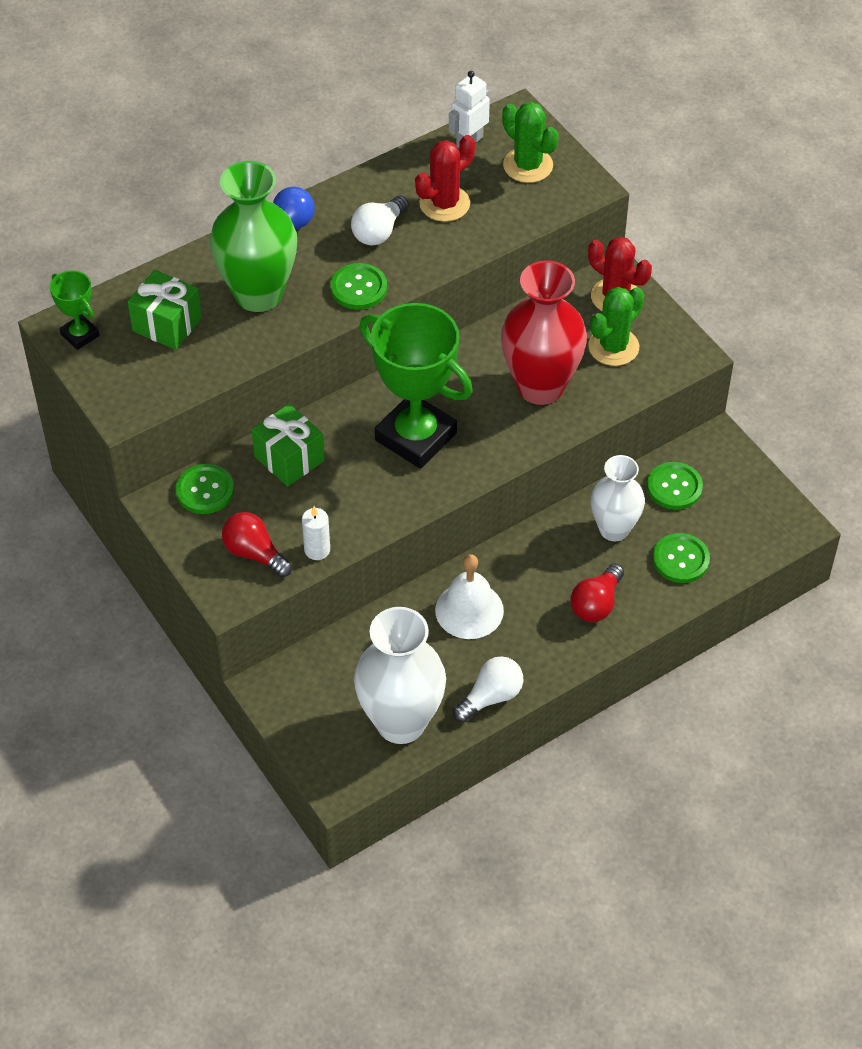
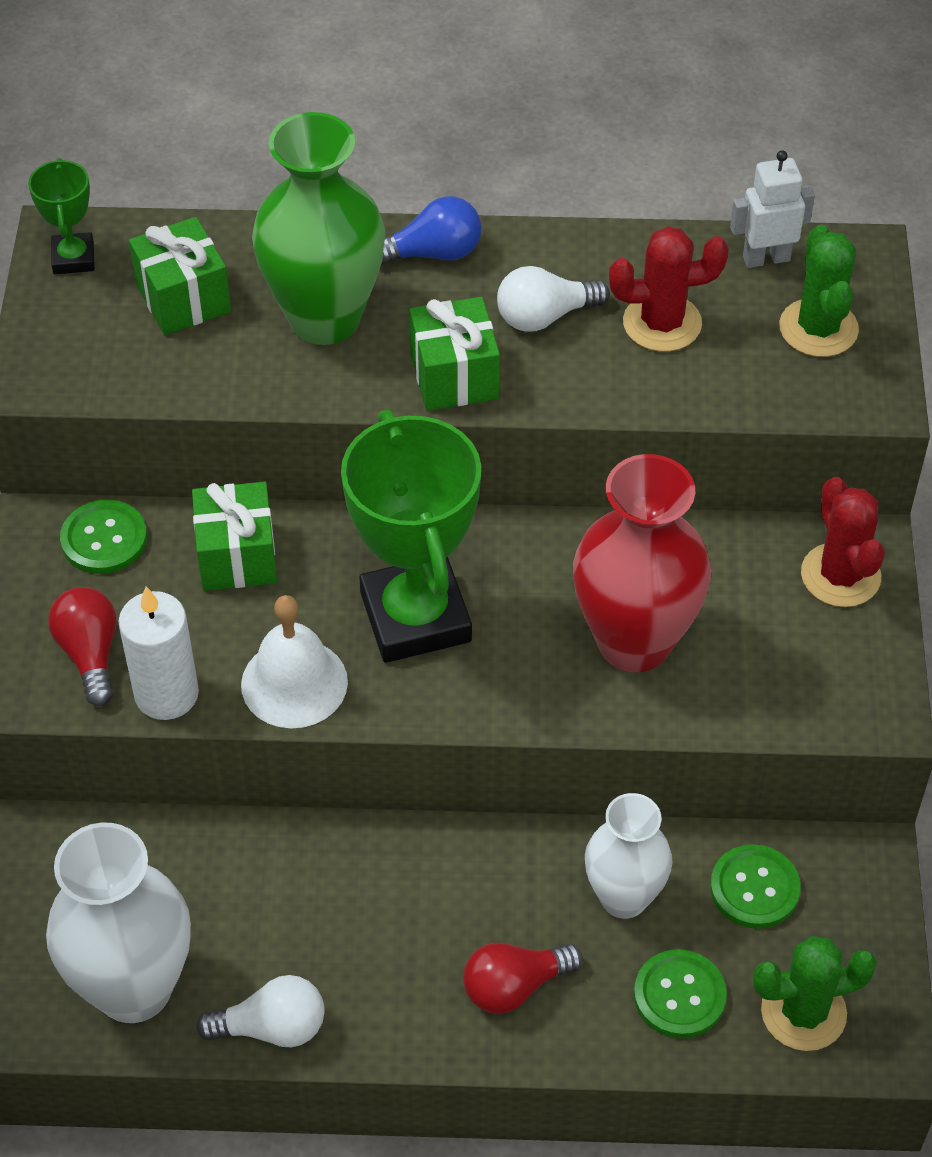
camera: 35 degrees right, 0 degrees up
white candle [302,506,330,560] -> white candle [119,586,199,720], size x1.62
green button [330,263,387,310] -> green gift [409,297,500,411]
white bell [435,554,504,639] -> white bell moved to [241,595,348,728]
green cactus [588,287,644,366] -> green cactus moved to [753,936,877,1051]

